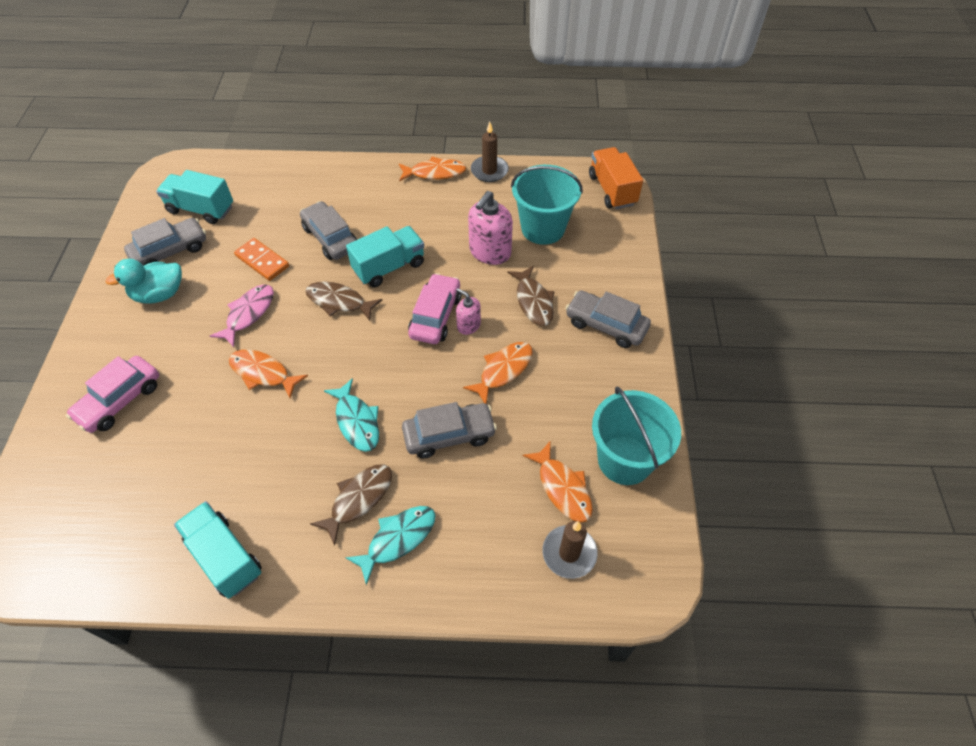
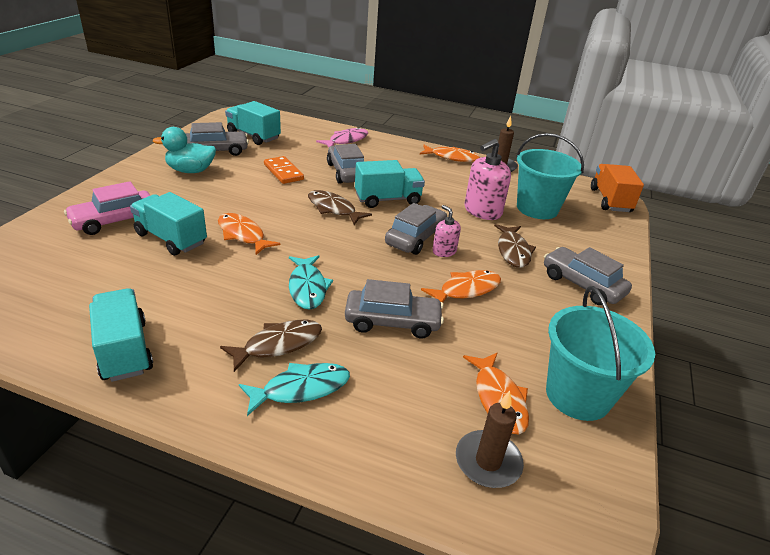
camera: 15 degrees right, 20 degrees down
pink fish [210,284,274,347] -> pink fish moved to [316,127,368,147]
pink car [408,273,461,344] -> grey car [385,203,447,255]
none -> turquoise truck [130,192,207,256]

